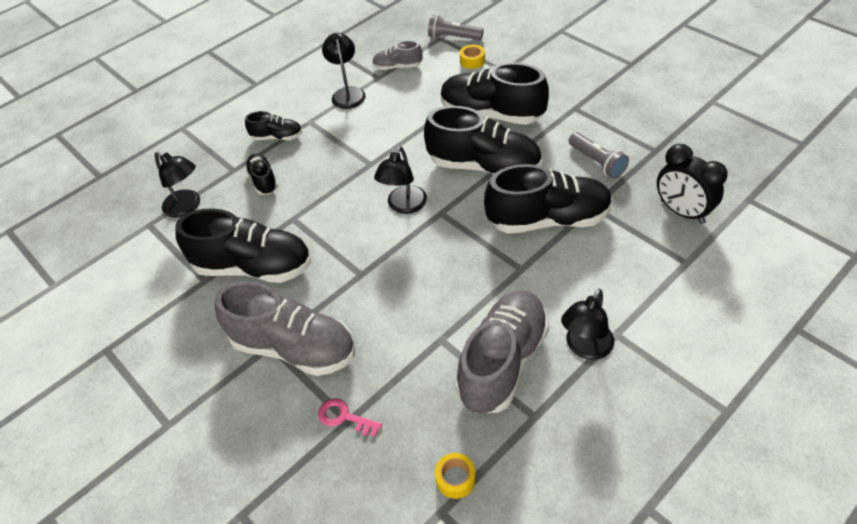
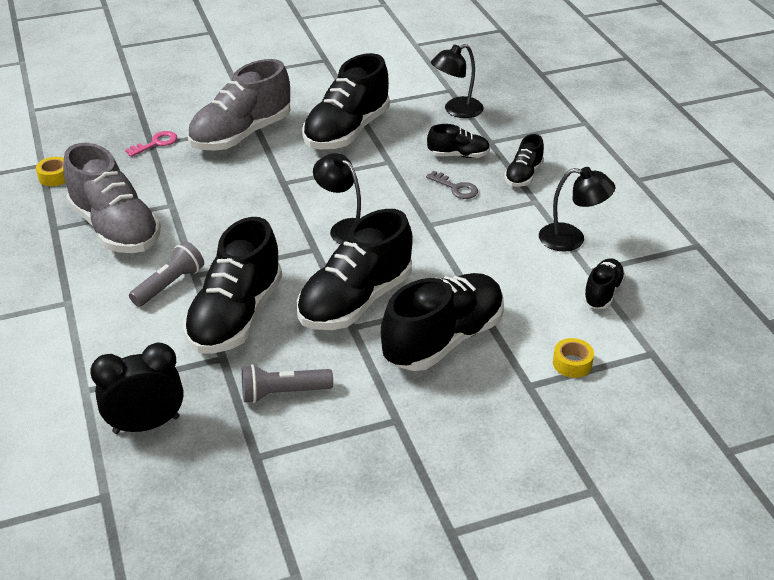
camera: 110 degrees right, 10 degrees down
grey shoe [372,40,423,70] -> black shoe [583,258,626,309]
grey flashlight [428,15,484,40] -> grey flashlight moved to [129,241,204,307]
black lamp [561,289,614,360] -> none
none -> grey key [426,171,478,199]

